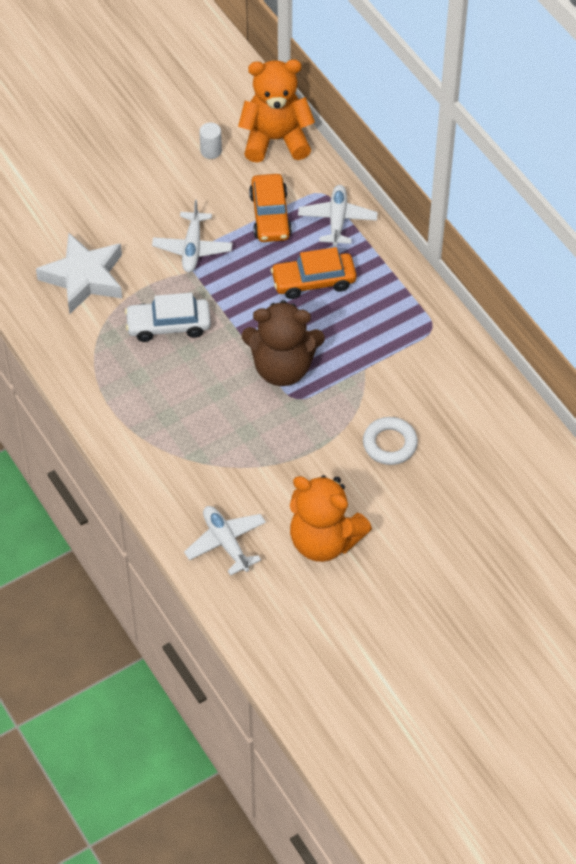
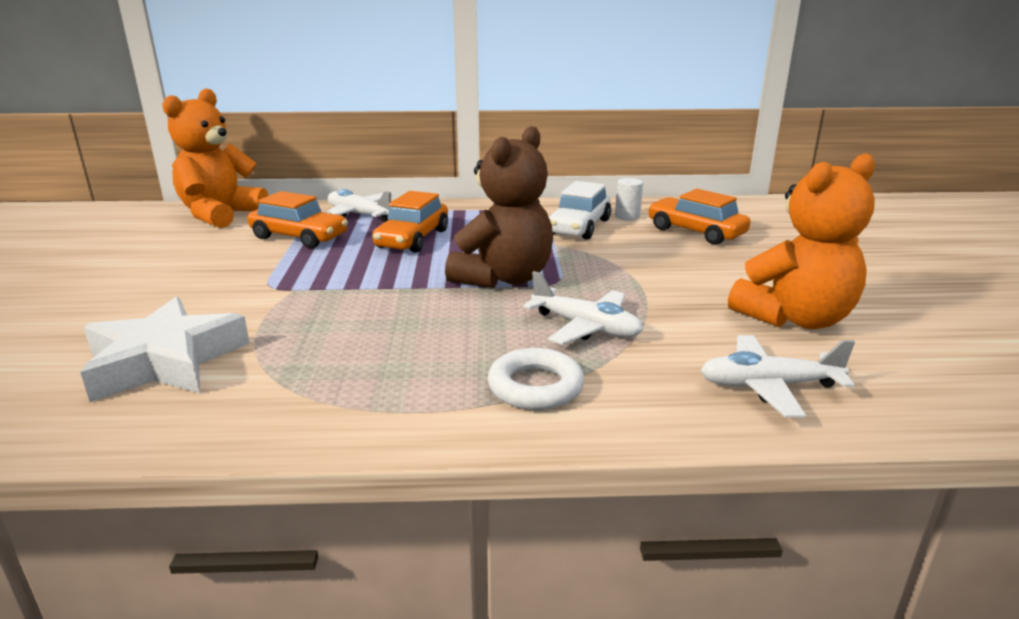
camera: 60 degrees left, 30 degrees down
white car [125,293,211,342] -> white car moved to [549,181,611,240]
white plane [152,200,233,273] -> white plane moved to [523,271,643,345]
white cylinder [199,123,222,159] -> white cylinder moved to [615,178,643,221]
white ring [363,417,418,465] -> white ring moved to [488,348,585,410]
none -> orange car [648,189,750,245]

